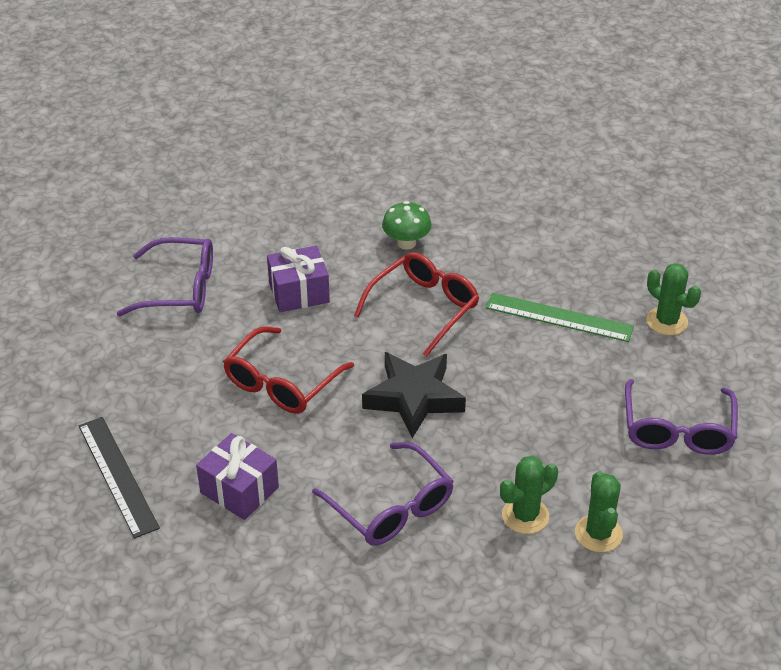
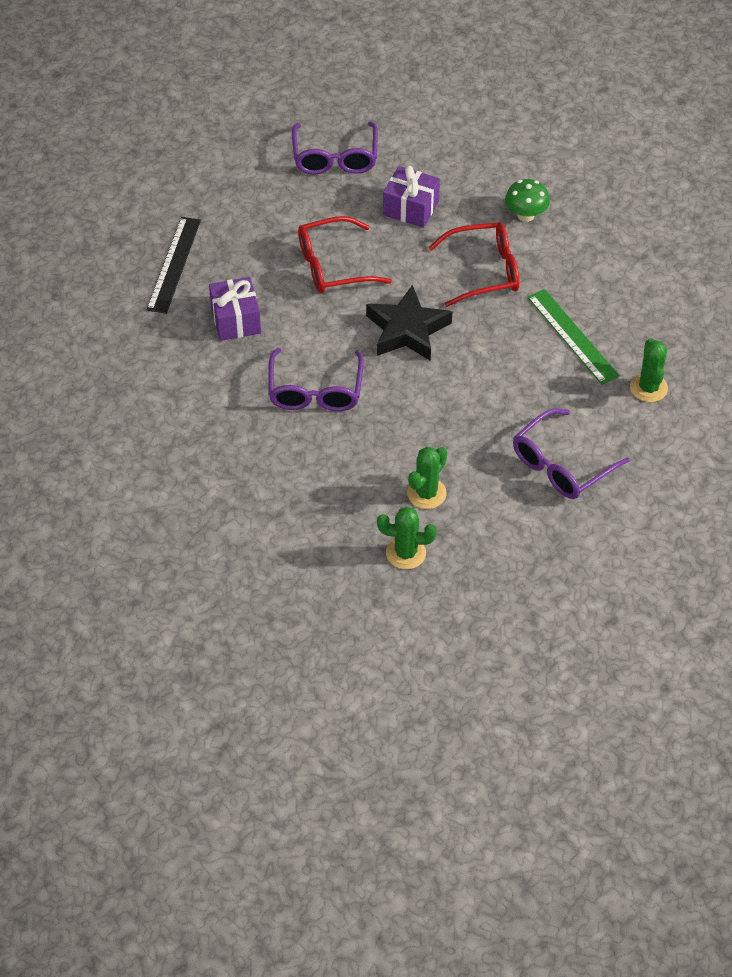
camera: 40 degrees right, 10 degrees up
purple glasses [116,237,213,316] -> purple glasses turned 45 degrees clockwise [292,122,378,174]
green cactus [500,456,558,534] -> green cactus moved to [377,507,437,569]

